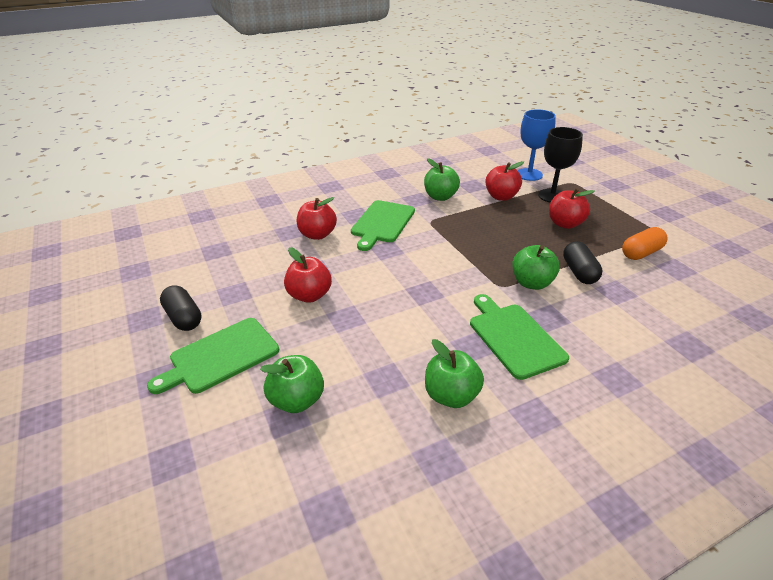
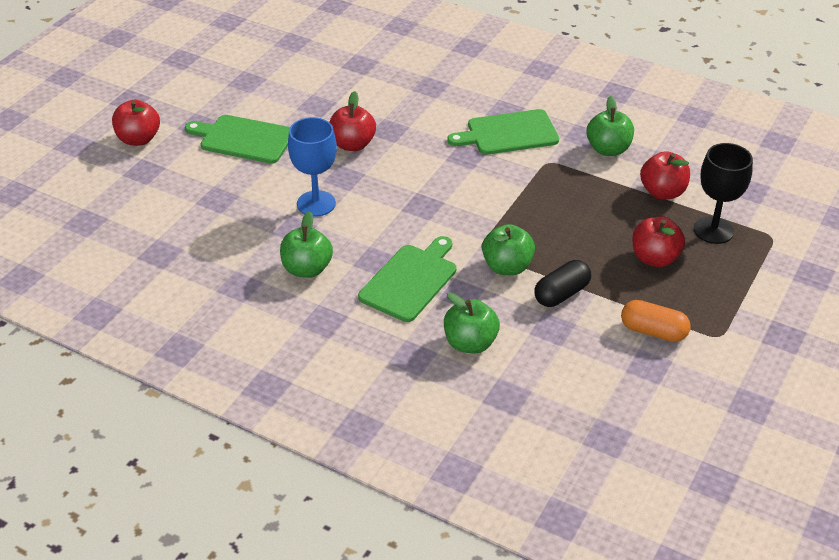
camera: 55 degrees right, 5 degrees up
black capsule [160,285,202,331] -> none
green apple [260,355,324,413] -> green apple moved to [444,292,500,354]
red apple [297,197,337,240] -> red apple moved to [112,100,160,146]
blue goblet [518,109,556,181] -> blue goblet moved to [288,117,337,217]

